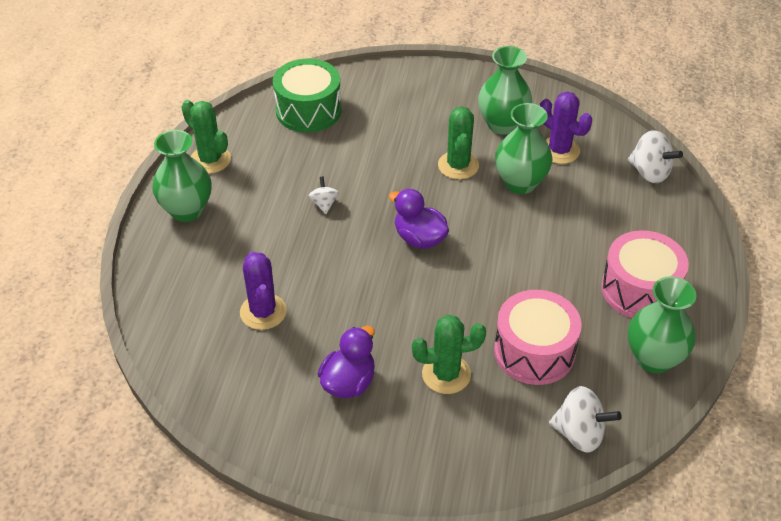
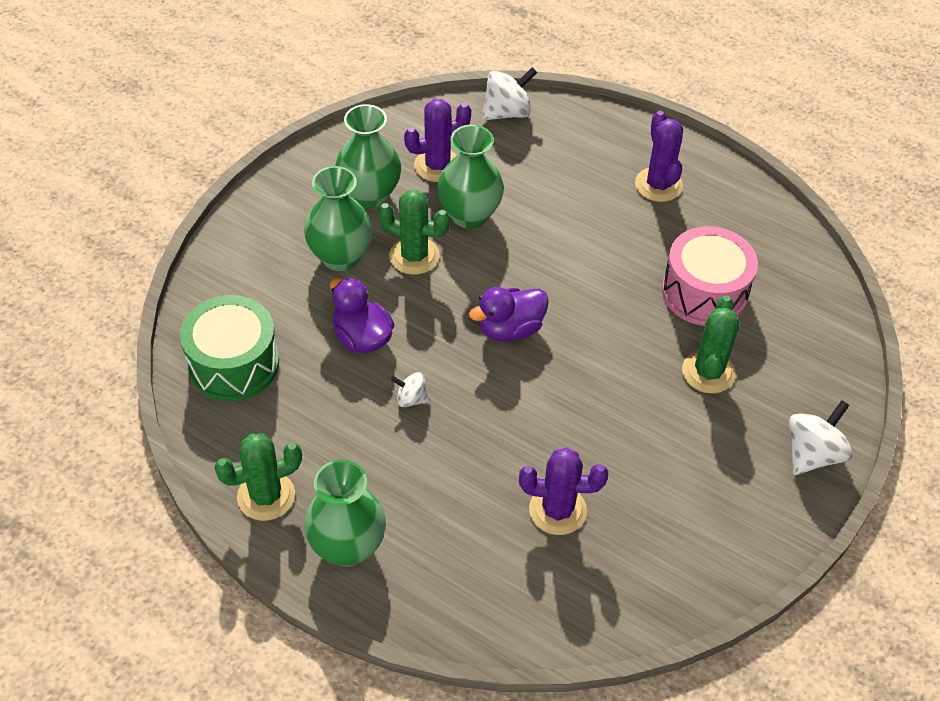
camera: 70 degrees left, 5 degrees up
purple duck [318,326,375,398] -> purple duck moved to [330,278,394,353]
white spinning top [549,386,622,453] -> white spinning top moved to [789,400,853,475]
pink drum [601,230,689,318] -> purple cactus [635,111,683,202]
green vase [628,276,696,373] -> green vase moved to [304,166,373,271]

